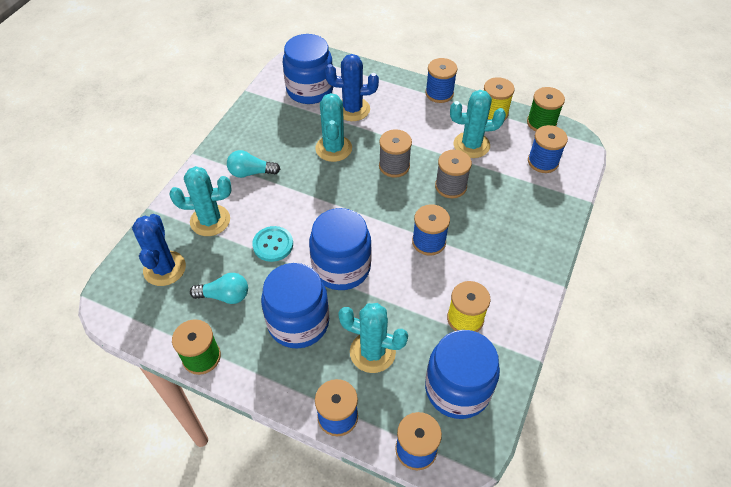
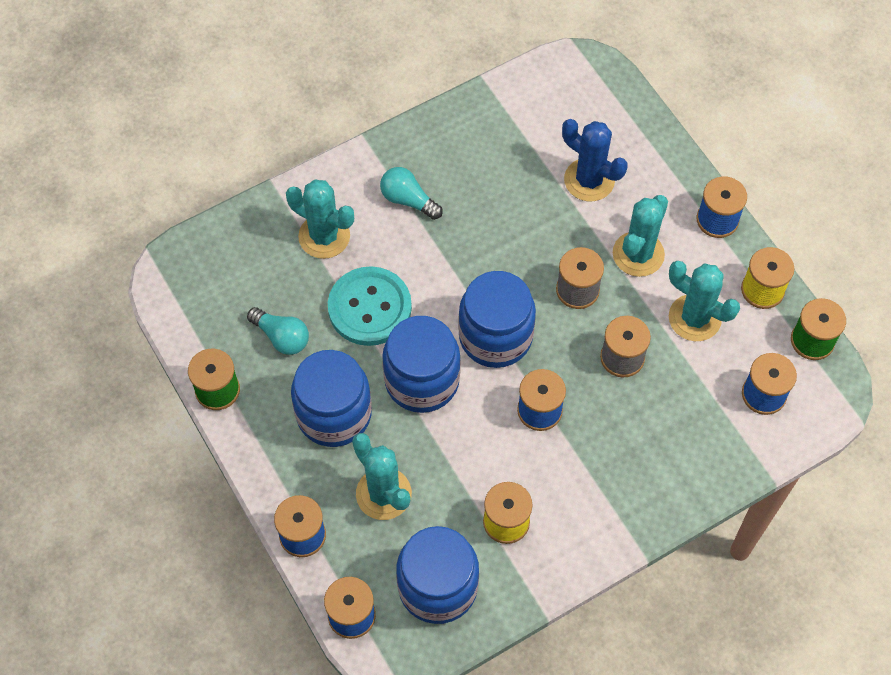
camera: 35 degrees right, 10 degrees up
blue cactus [132,214,186,286] -> none
turquoise button [252,226,293,262] -> turquoise button [328,266,412,346], size x1.61
blue jar [283,34,333,104] -> blue jar moved to [458,271,536,368]
turquoise cactus [315,93,352,162] -> turquoise cactus moved to [613,195,668,277]

